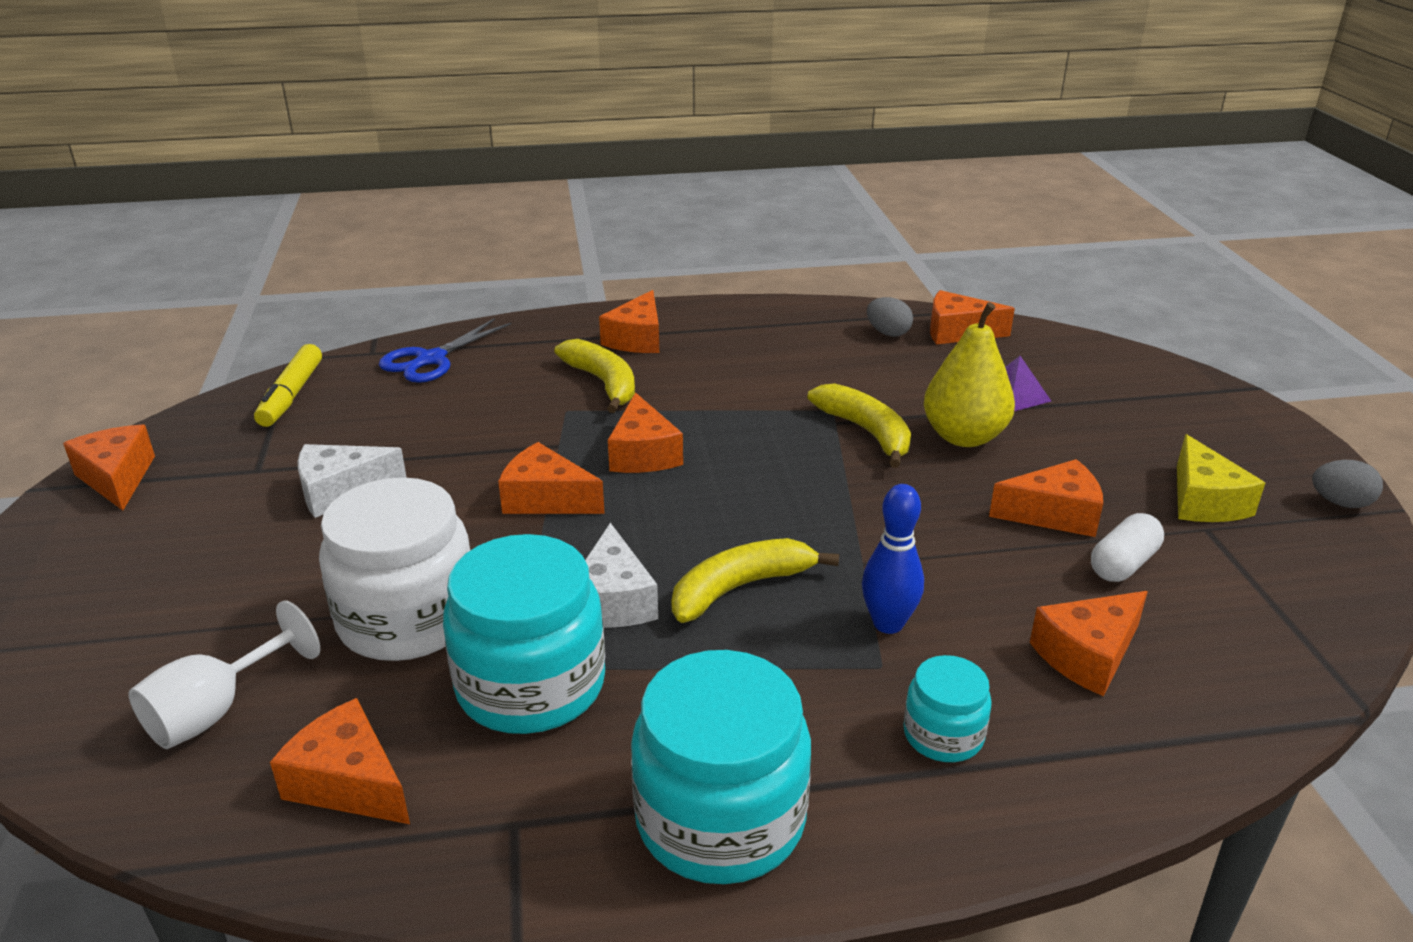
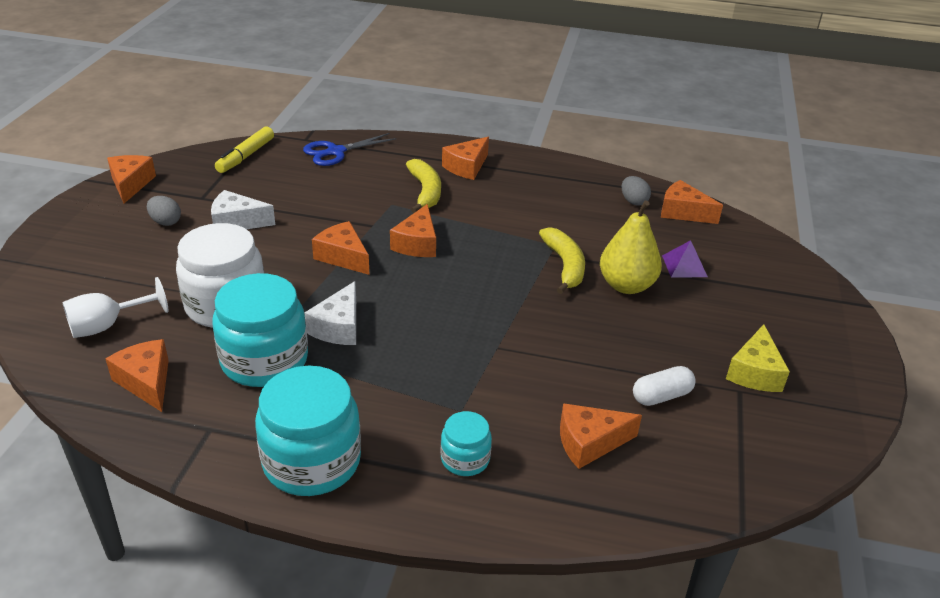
camera: 20 degrees right, 5 degrees up
yellow banana [671,538,839,623] -> none
blue bowling pin [862,484,924,634] -> none
orange cheese [989,459,1103,537] -> none
grey egg [1312,460,1383,508] -> grey egg moved to [147,196,181,226]

